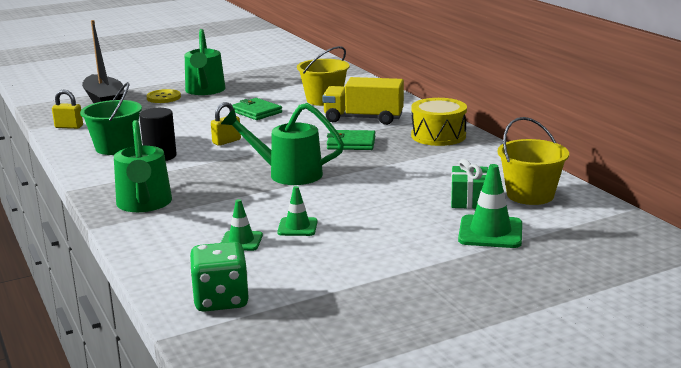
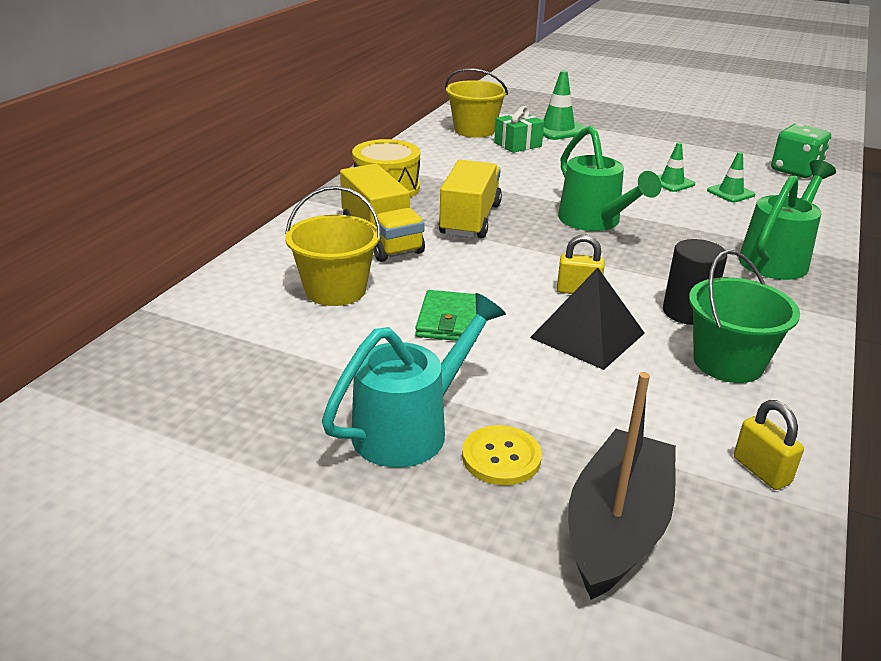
camera: 130 degrees left, 10 degrees up
green watering can [185,29,226,95] -> turquoise watering can [322,293,506,468]
green wallet [327,130,375,150] -> yellow truck [439,160,502,238]
none -> black pyramid [530,268,645,370]

